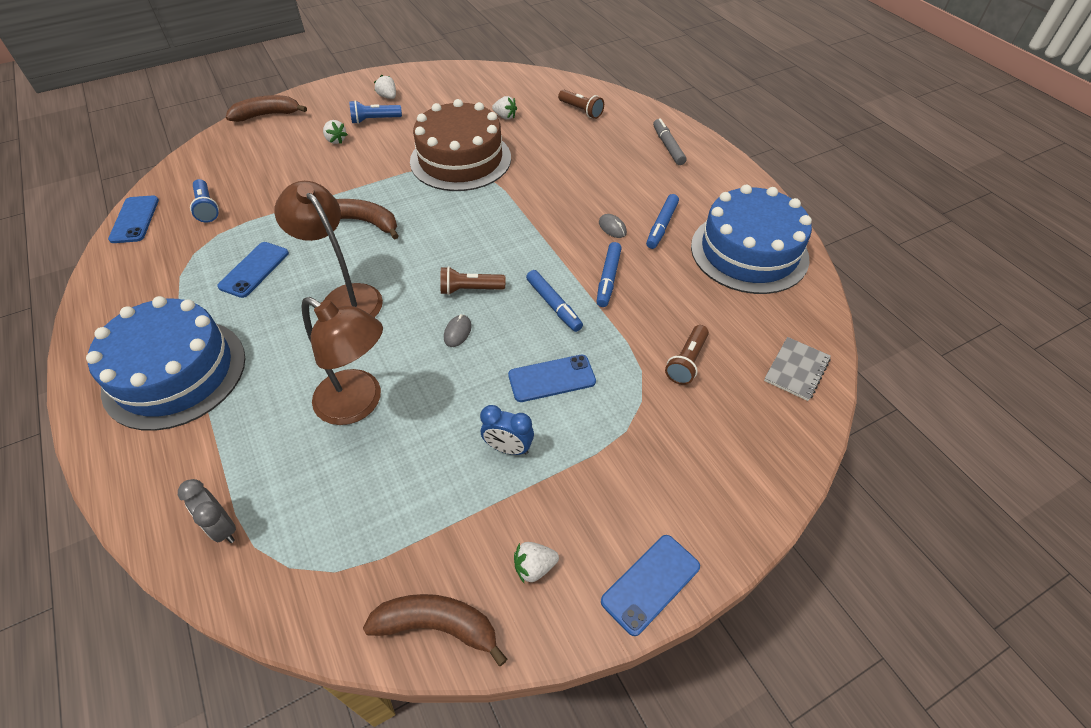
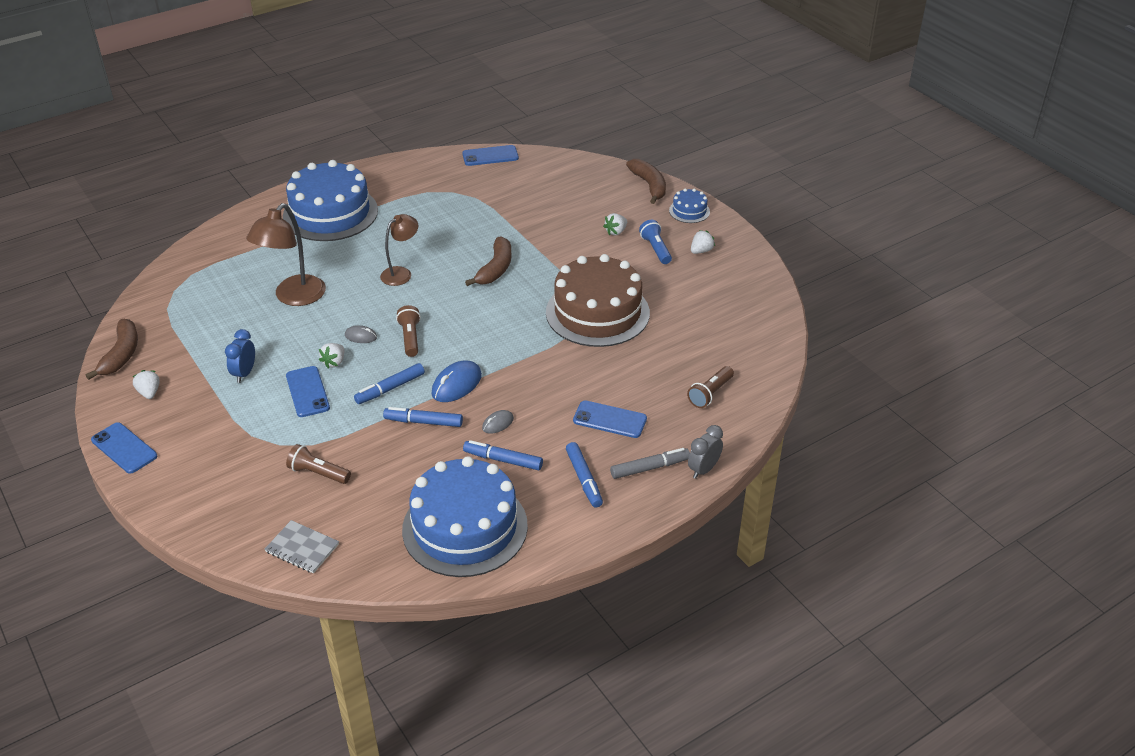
camera: 85 degrees right, 10 degrees down
grey clock [178,479,236,543] -> grey clock moved to [688,425,723,479]
blue flashlight [190,179,219,222] -> none
blue phone [217,242,289,298] -> blue phone moved to [573,400,647,438]
brown lamp [274,181,383,318] -> brown lamp [380,214,418,286], size x0.63
white strawberry [492,96,517,119] -> white strawberry moved to [319,343,344,368]
none -> blue mouse [431,360,482,402]
none -> blue marker [566,442,603,508]
none -> blue cake [669,188,710,223]

